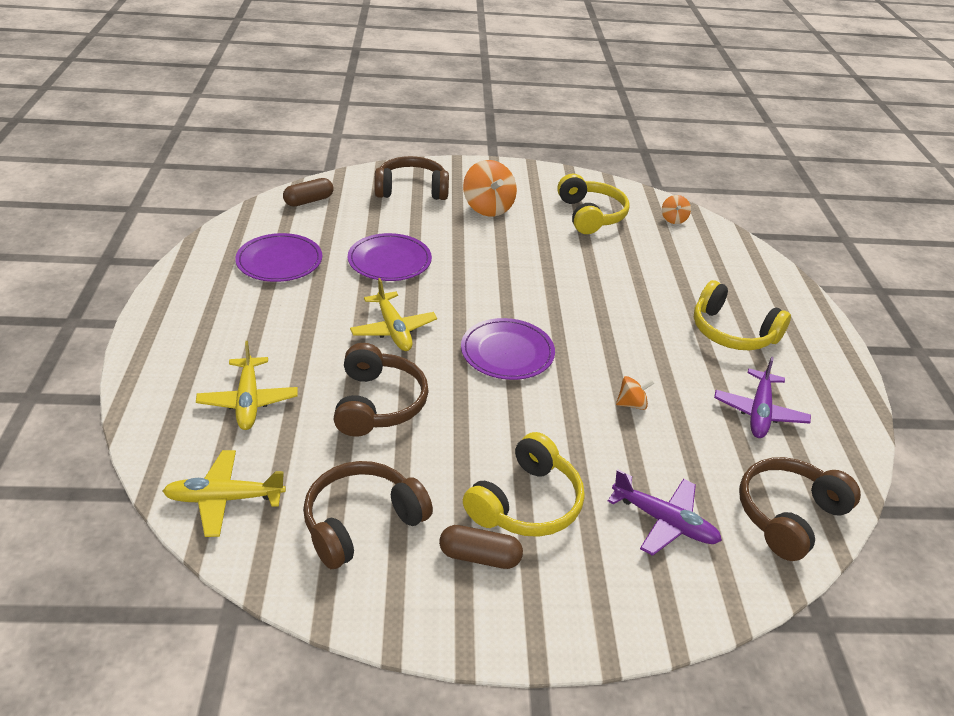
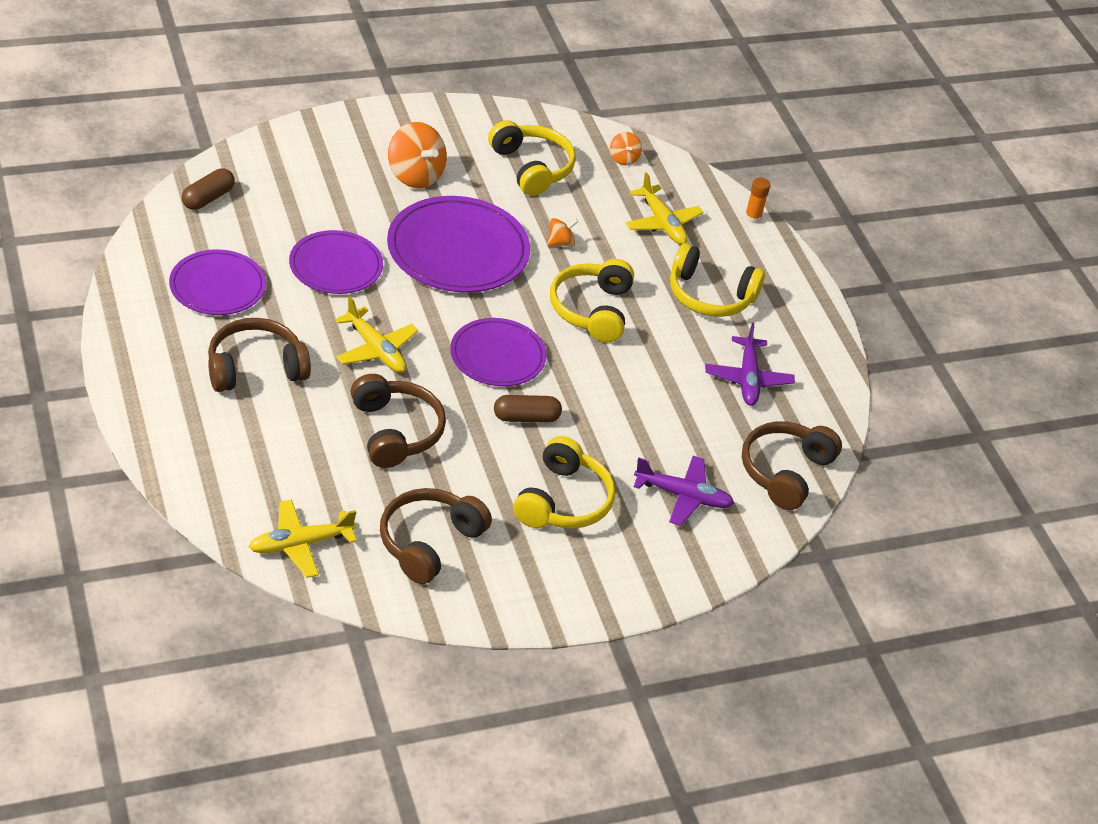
camera: 20 degrees left, 5 degrees up
yellow plane [196,341,298,430] -> yellow plane moved to [626,172,703,245]
brown headphones [374,156,449,200] -> brown headphones moved to [208,318,311,392]
brown capsule [439,525,523,569] -> brown capsule moved to [494,395,562,423]
orange spinning top [616,376,654,410] -> orange spinning top moved to [547,218,579,246]
none -> purple plate [387,196,530,292]
none -> yellow headphones [550,259,634,342]
none -> orange glue stick [745,177,770,223]

